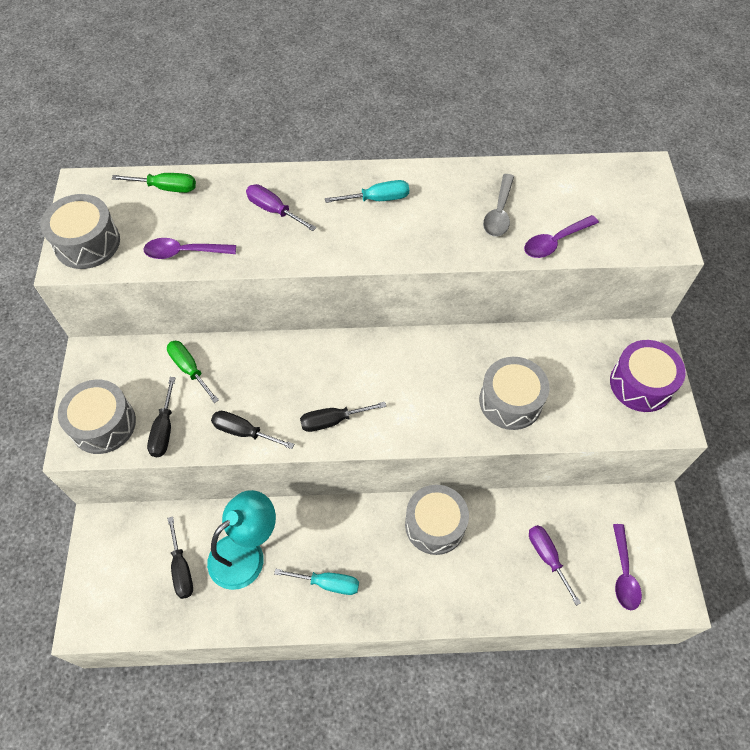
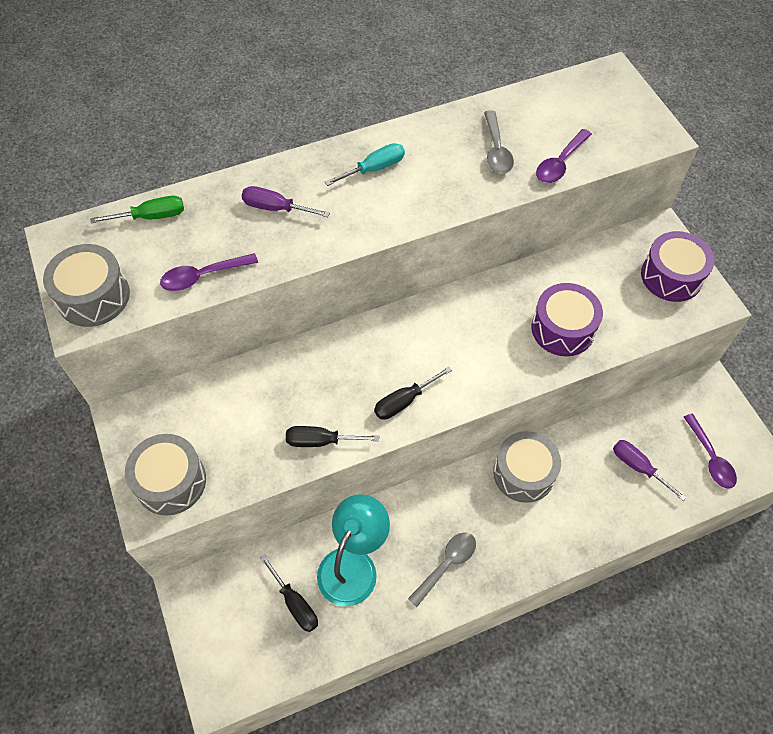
camera: 20 degrees left, 0 degrees up
black screwdriver [147,377,176,457] -> none
green screwdriver [167,341,219,403] -> none
turquoise screwdriver [274,569,359,595] -> grey spoon [408,532,476,607]
grey drum [479,357,550,430] -> purple drum [532,283,603,356]

